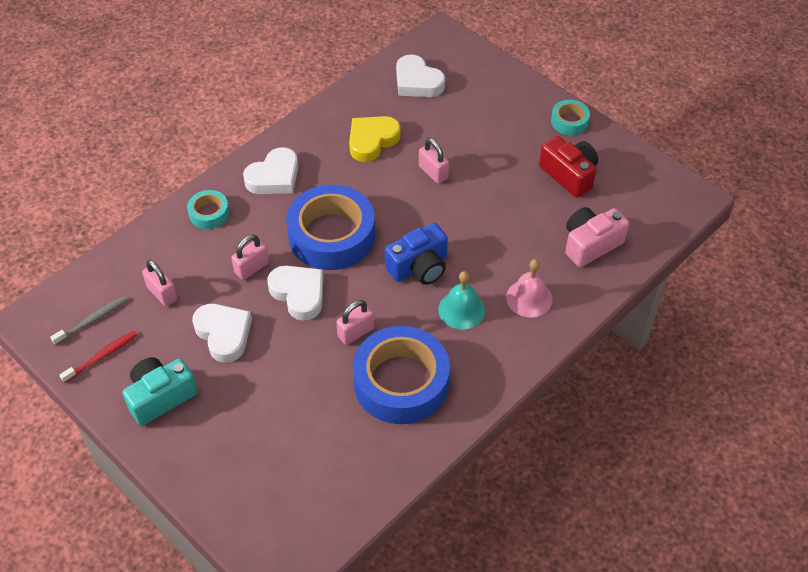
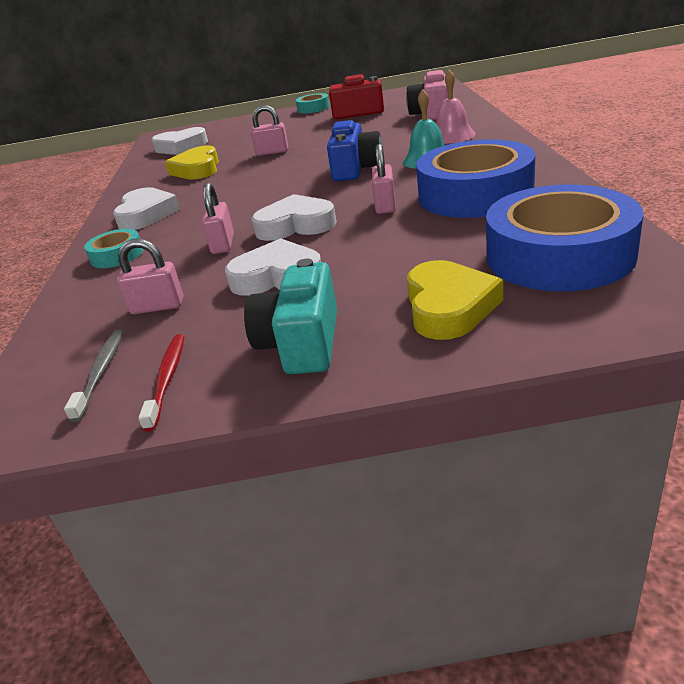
camera: 45 degrees left, 20 degrees down
blue tape [286,185,375,270] -> blue tape moved to [486,184,644,292]
none -> yellow heart [407,260,503,340]

